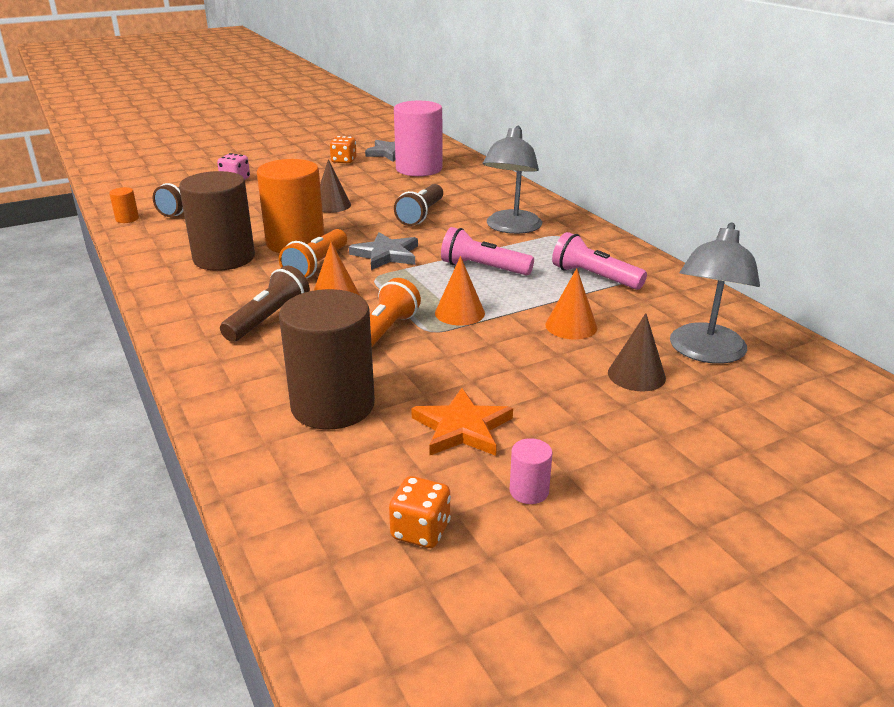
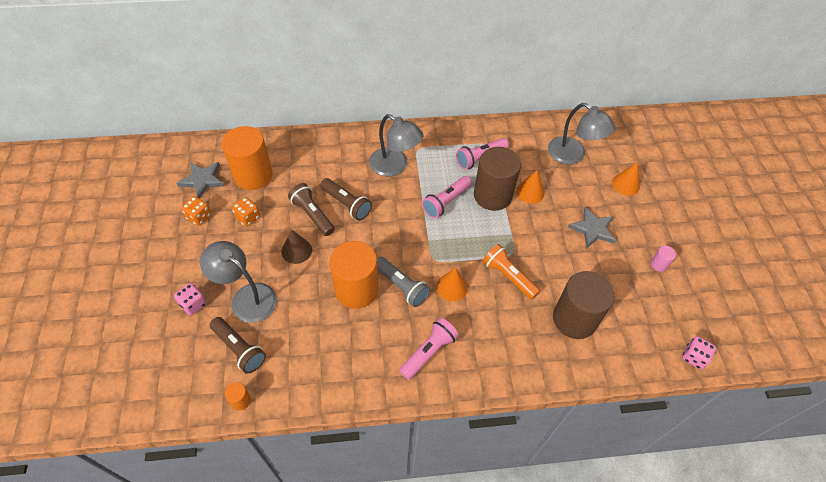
camera: 70 degrees left, 25 degrees up
brown cylinder [179,171,255,271] -> brown cylinder moved to [474,147,521,211]
brown flashlight [220,265,310,342] -> brown flashlight moved to [288,183,335,236]
orange flashlight [279,229,347,278] -> grey flashlight [377,257,430,307]
grey star [349,232,418,270] -> grey star moved to [568,207,616,248]
orange dice [389,476,451,548] -> orange dice moved to [232,197,260,226]
pink cylinder [394,101,443,176] -> orange cylinder [222,126,273,190]
orange star [411,388,513,456] -> none
orange cone [435,256,485,325] -> orange cone moved to [612,162,640,196]
brown cone [608,313,666,391] -> none
none -> grey lamp [200,241,277,323]
none -> pink flashlight [399,318,459,380]
none -> pink dice [682,336,716,369]

